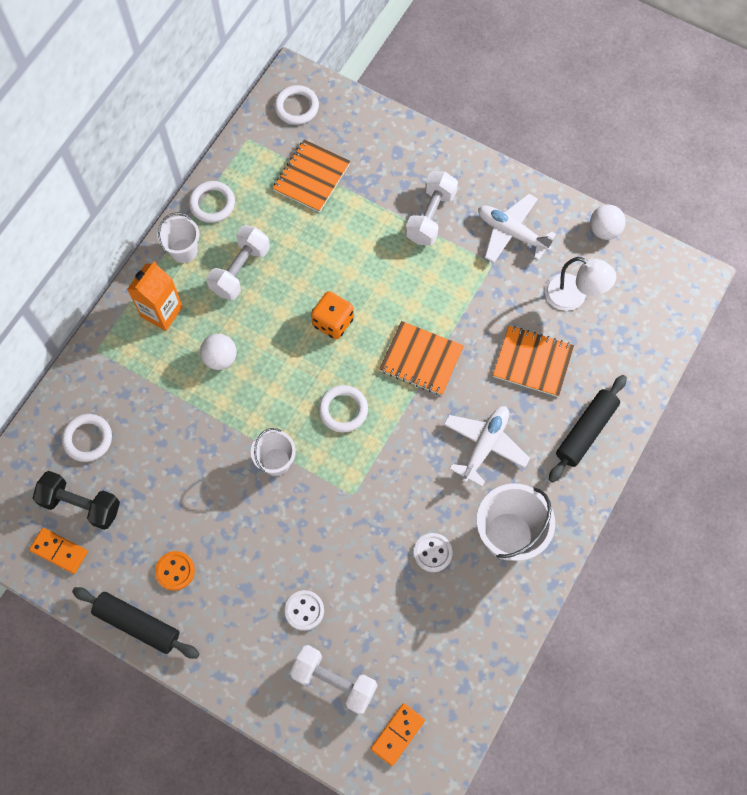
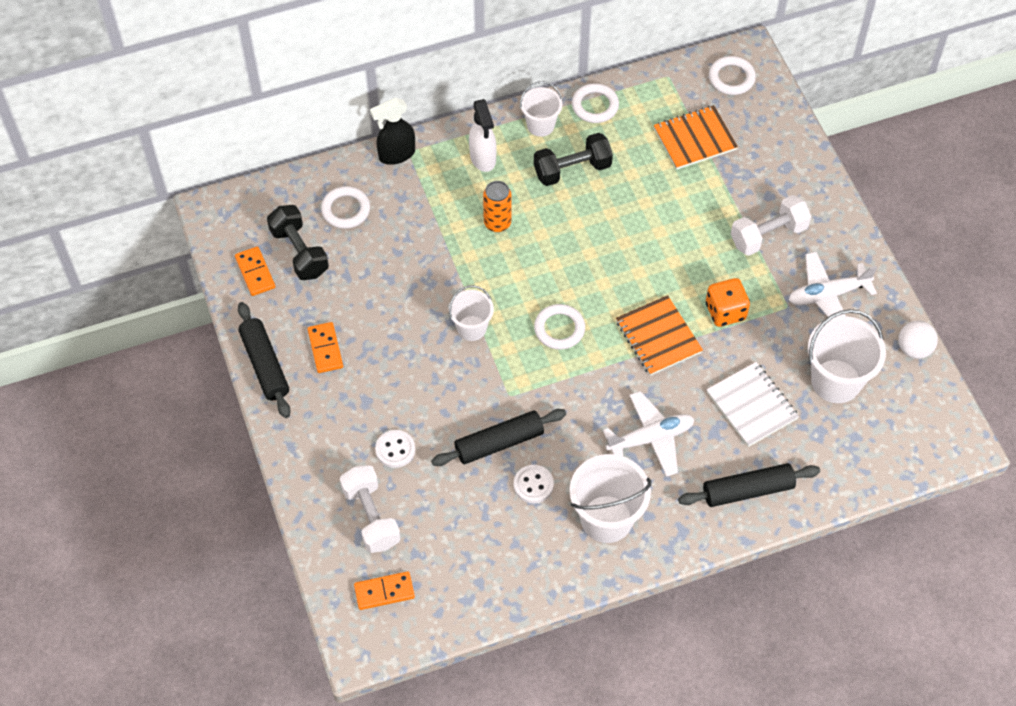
camera: 40 degrees right, 10 degrees down
orange carton [127,261,183,331] -> white spray bottle [469,99,497,172]
orange button [155,551,195,591] -> orange domino [308,322,343,373]
white ball [200,334,237,370] -> orange can [483,181,512,232]
white dumbbell [206,225,270,300] -> black dumbbell [534,133,613,186]
orange dice [311,291,354,340] -> orange dice moved to [706,278,750,327]
white plane [478,194,556,263] -> white plane turned 90 degrees counterclockwise [789,252,877,317]
orange notebook [493,326,574,397] -> white notebook [707,362,799,447]
white lamp [545,257,616,311] -> white bucket [808,309,886,403]
none -> black spray bottle [370,98,415,165]
none -> black rolling pin [431,409,566,466]

